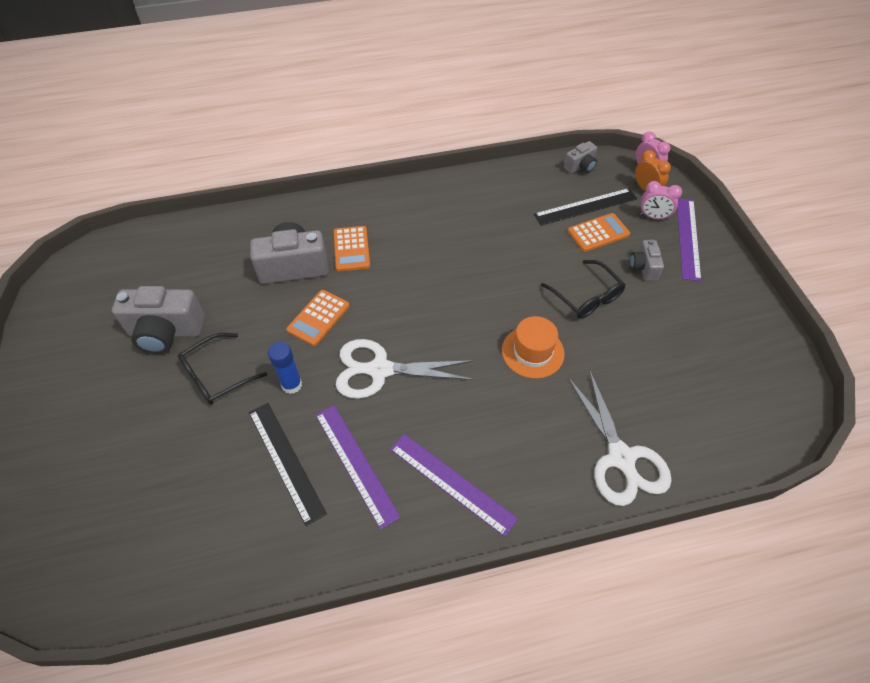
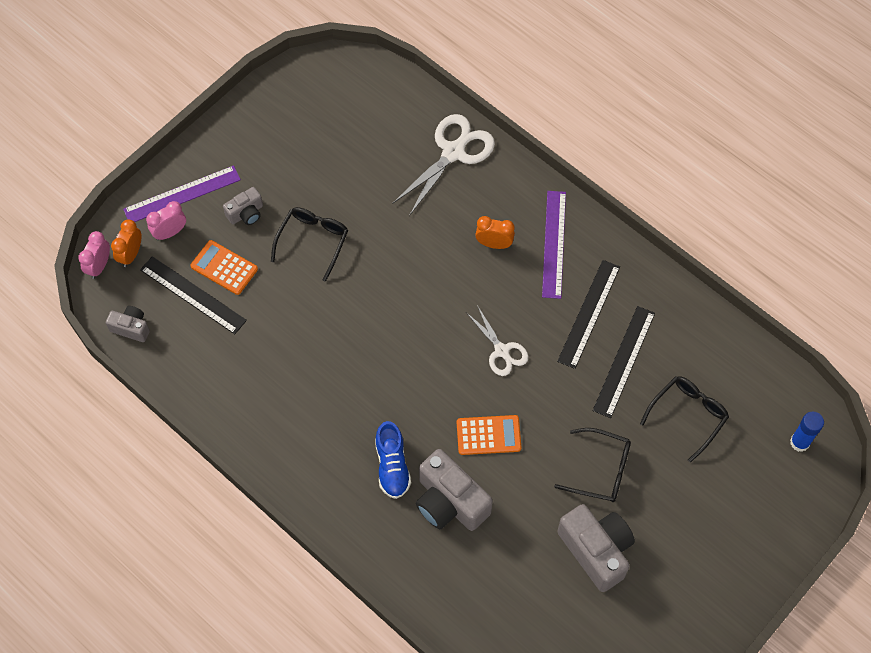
camera: 125 degrees left, 10 degrees up
blue glue stick [268,342,302,394] -> blue glue stick moved to [790,411,824,452]
purple ruler [316,405,401,529] -> black ruler [557,260,620,369]
orange calculator [334,226,370,271] -> blue shoe [375,421,411,499]
white scissors [336,339,474,399] -> white scissors [466,305,529,376], size x0.61
orange hat [502,316,565,379] -> none
pink clock [640,181,682,220] -> pink clock turned 105 degrees counterclockwise [146,201,186,240]
none -> orange clock [475,216,515,249]
none -> black glasses [640,376,729,463]

